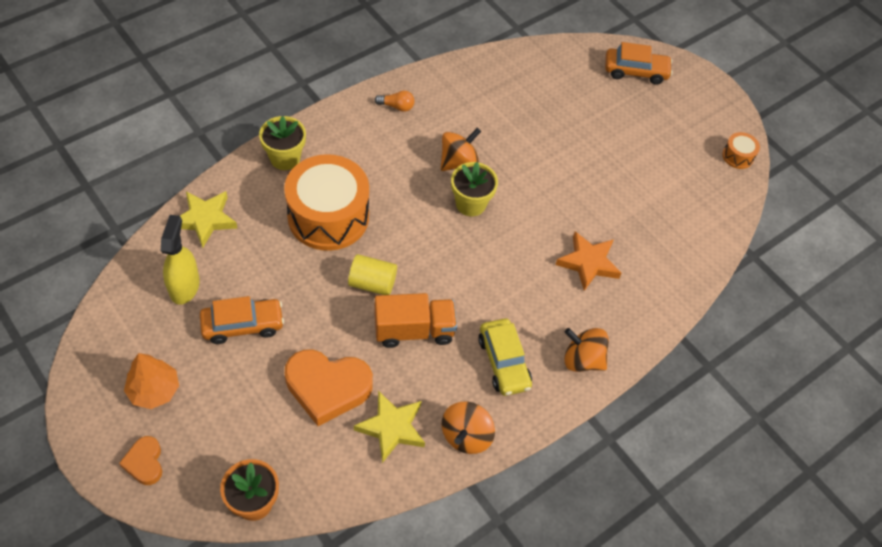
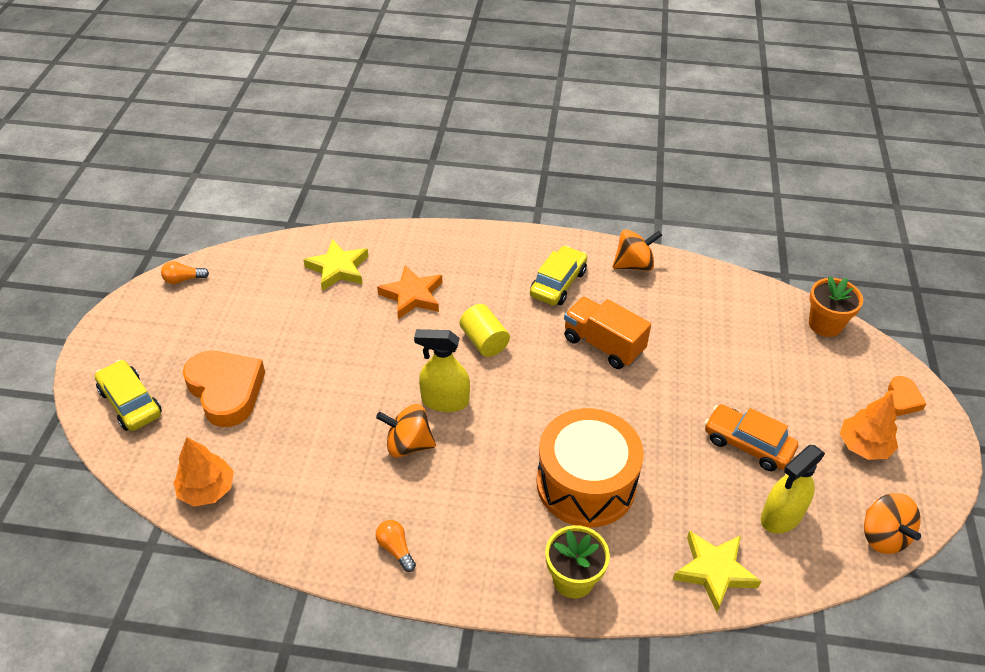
camera: 130 degrees left, 10 degrees down
orange heart [285,350,373,426] -> orange heart moved to [183,351,265,427]
yellow cylinder [348,254,397,295] -> yellow cylinder moved to [460,304,510,357]
yellow star [354,391,425,463] -> yellow star moved to [303,239,369,291]
yellow flower pot [451,162,498,216] -> yellow spray bottle [414,329,470,412]
orange spinning top [564,328,609,372] -> orange spinning top moved to [864,493,921,554]
orange car [605,42,673,85] -> yellow car [95,360,162,431]
orange drum [722,132,760,169] -> orange light bulb [161,261,209,284]
none -> orange tree [174,437,234,507]

